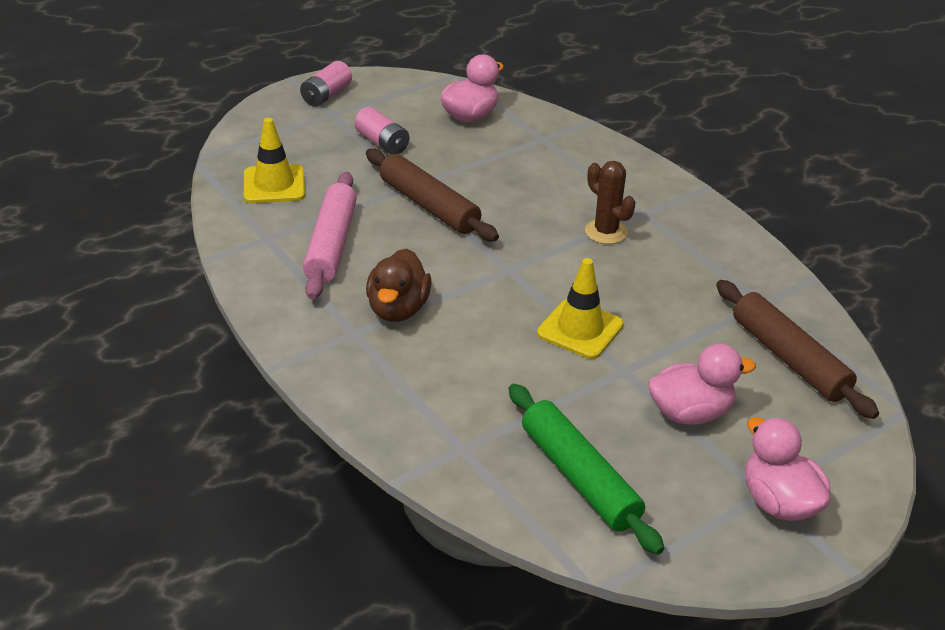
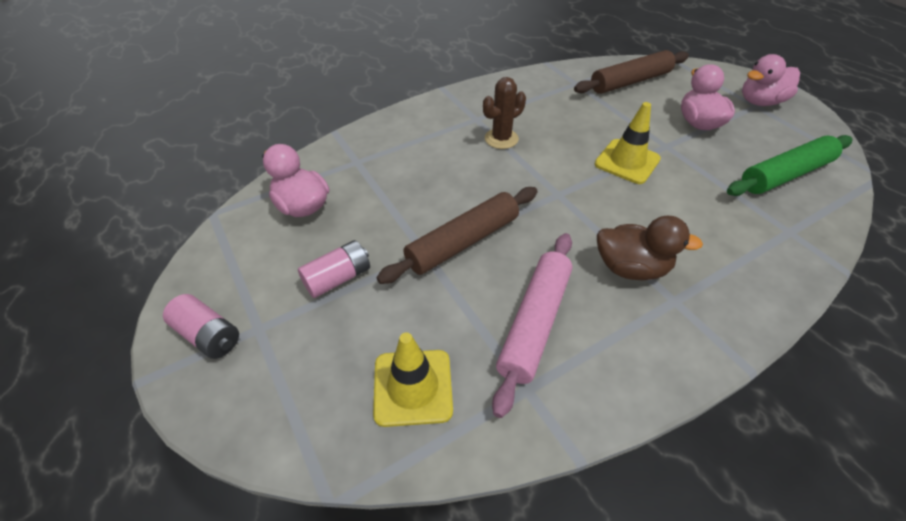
camera: 85 degrees left, 10 degrees up
pink rolling pin [303,172,357,299] -> pink rolling pin turned 75 degrees counterclockwise [492,233,572,418]

